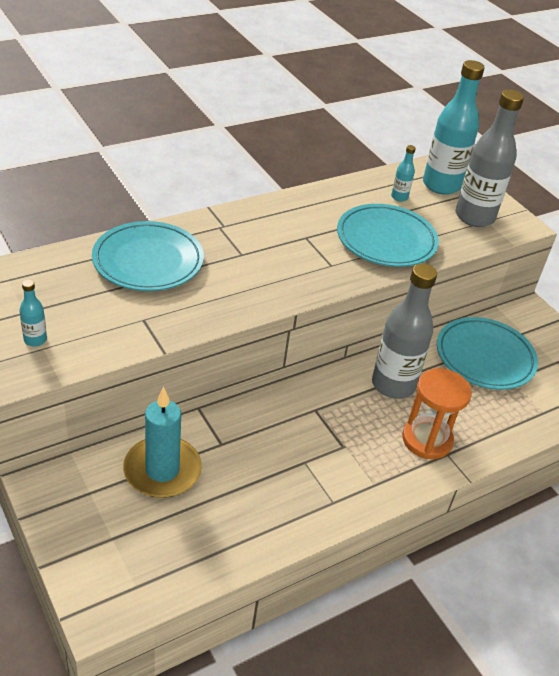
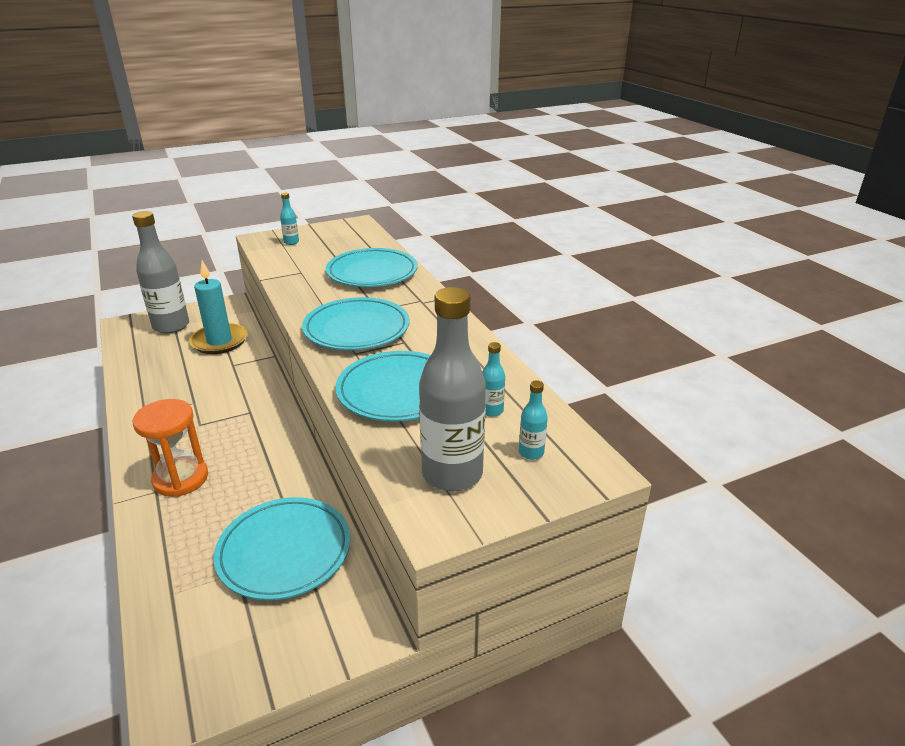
camera: 100 degrees right, 10 degrees down
grey bottle [372,264,437,399] -> grey bottle moved to [132,211,189,334]
turquoise bottle [423,60,485,195] -> turquoise bottle [519,380,548,460], size x0.43
none -> turquoise plate [302,297,410,350]

